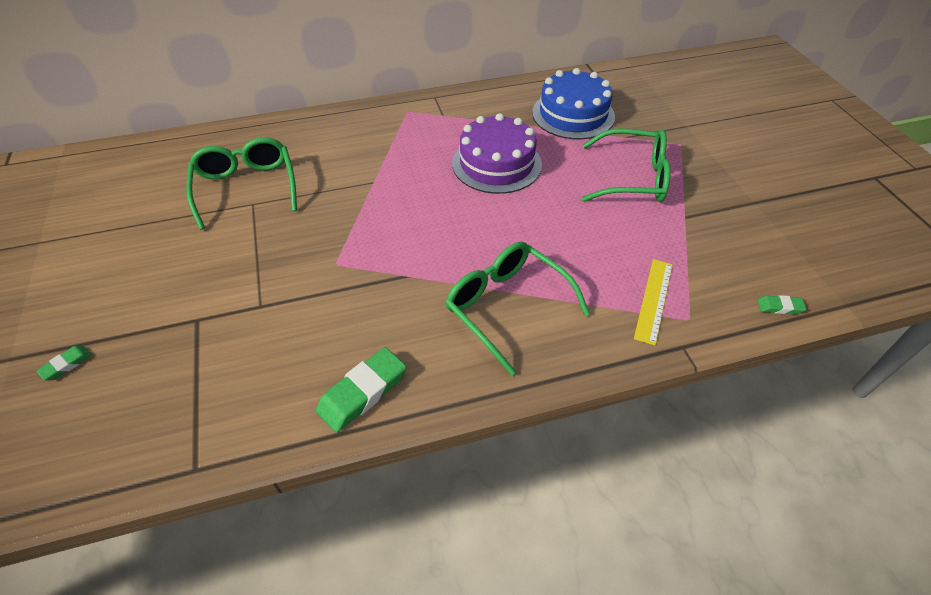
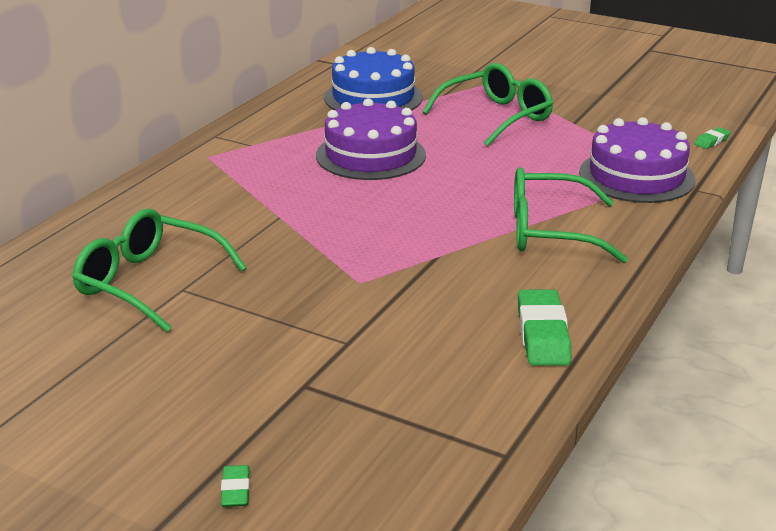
camera: 45 degrees left, 20 degrees down
yellow ruler [634,259,673,345] -> purple cake [579,117,695,203]

